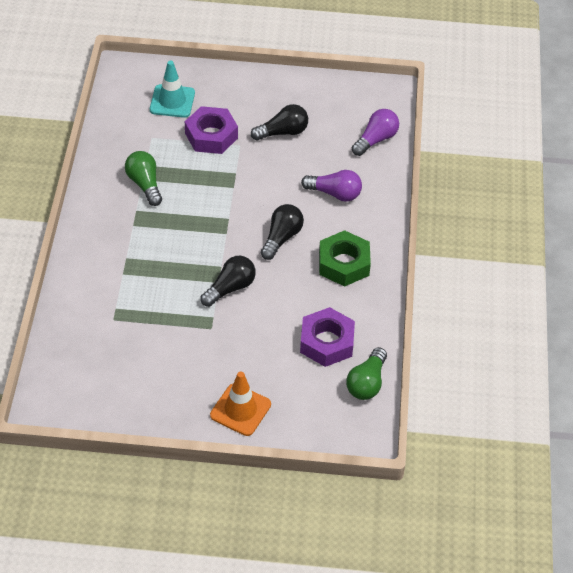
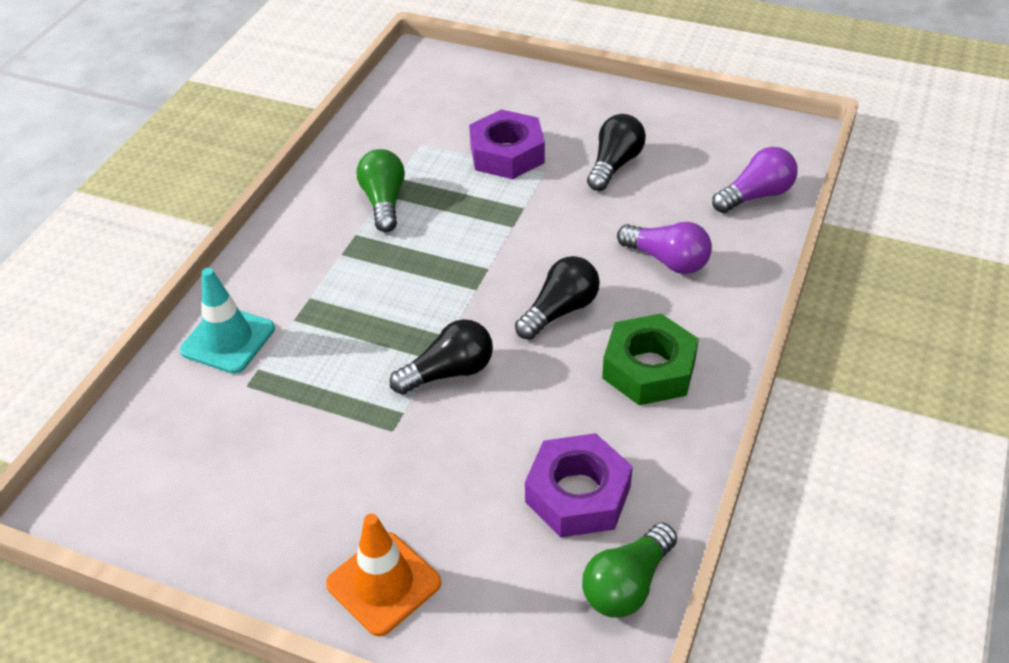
camera: 20 degrees right, 5 degrees down
turquoise traffic cone [150,61,195,118] -> turquoise traffic cone moved to [180,268,275,374]
black light bulb [251,104,308,141] -> black light bulb turned 60 degrees counterclockwise [587,114,646,191]

